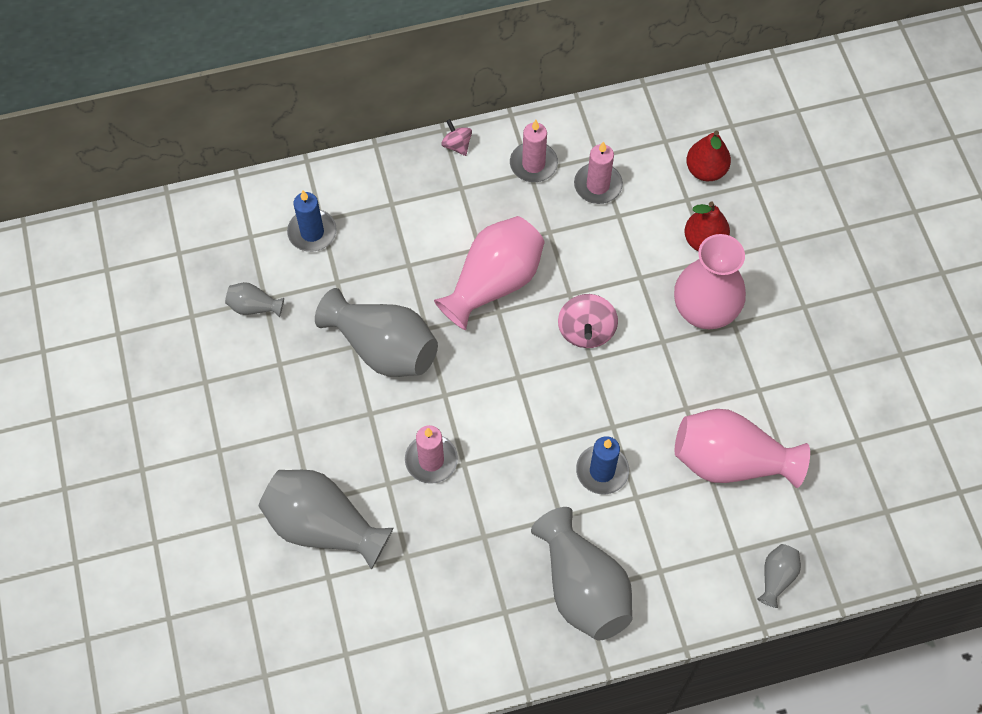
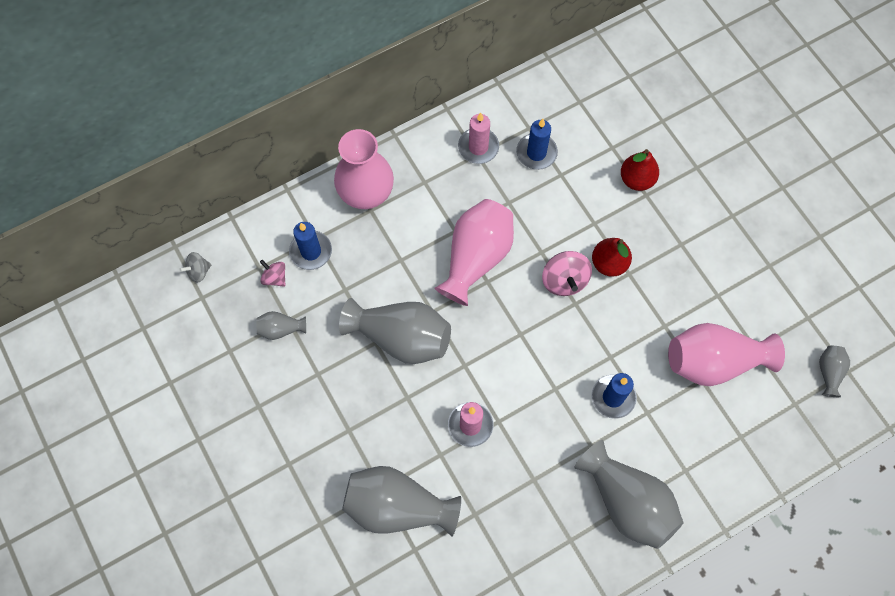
camera: 15 degrees left, 5 degrees up
pink spinning top [442,119,472,156] -> pink spinning top moved to [260,260,285,287]
pink candle [574,141,623,204] -> blue candle [516,119,558,170]
pink vase [674,234,746,329] -> pink vase moved to [334,129,394,209]
red pear [686,130,731,181] -> red pear moved to [592,238,632,277]
grey vase [757,544,801,608] -> grey vase moved to [819,346,850,397]
none -> grey spinning top [179,252,211,283]

